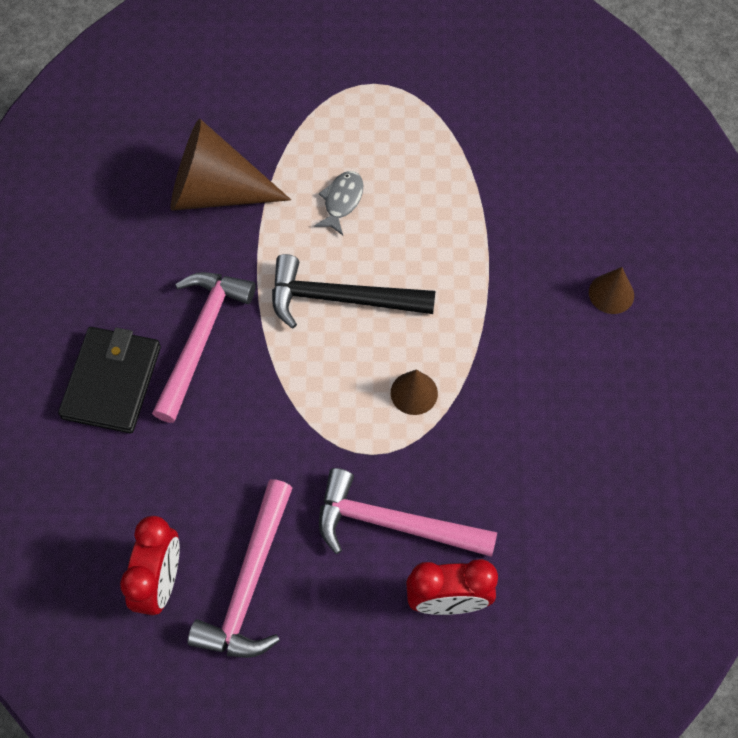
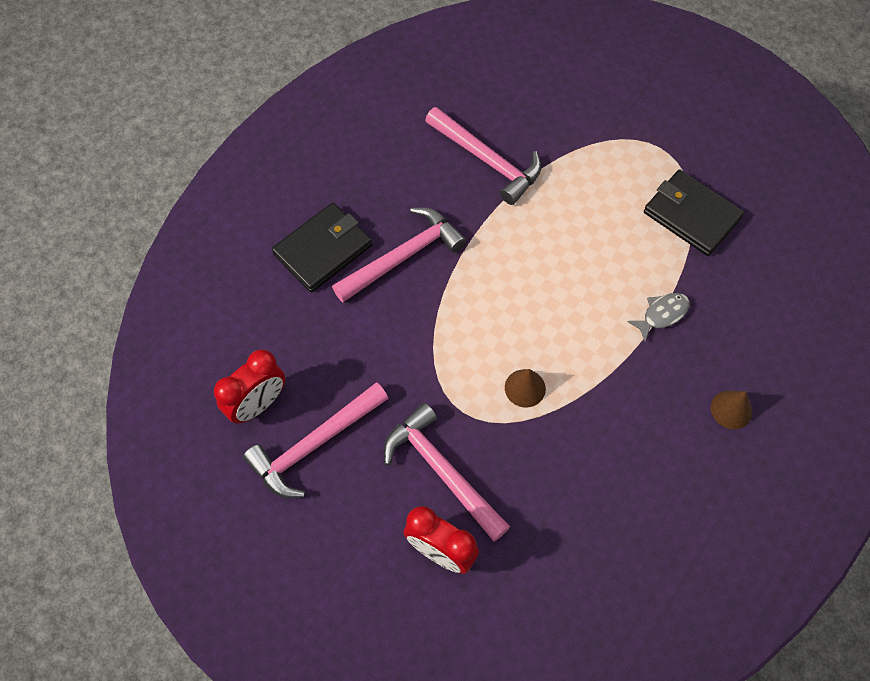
camera: 35 degrees right, 0 degrees up
brown cone [171,118,291,211] -> pink hammer [425,107,541,205]
black hammer [272,254,436,328] -> none
grey fish [314,171,363,235] -> grey fish moved to [627,293,690,342]
none -> black wallet [644,170,744,256]

